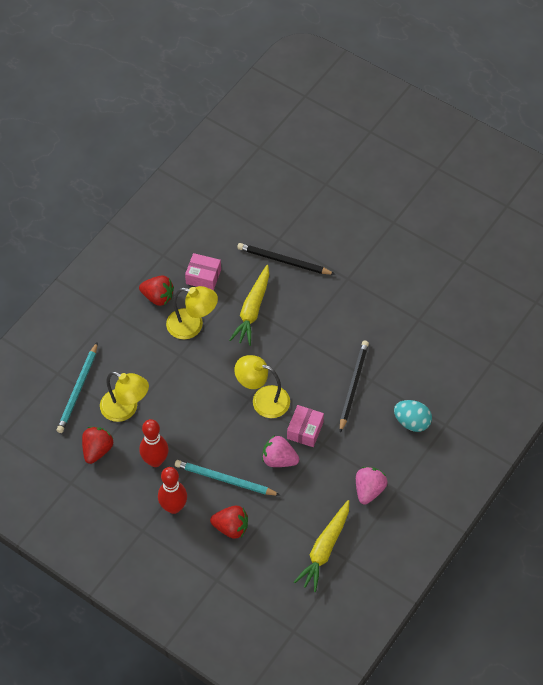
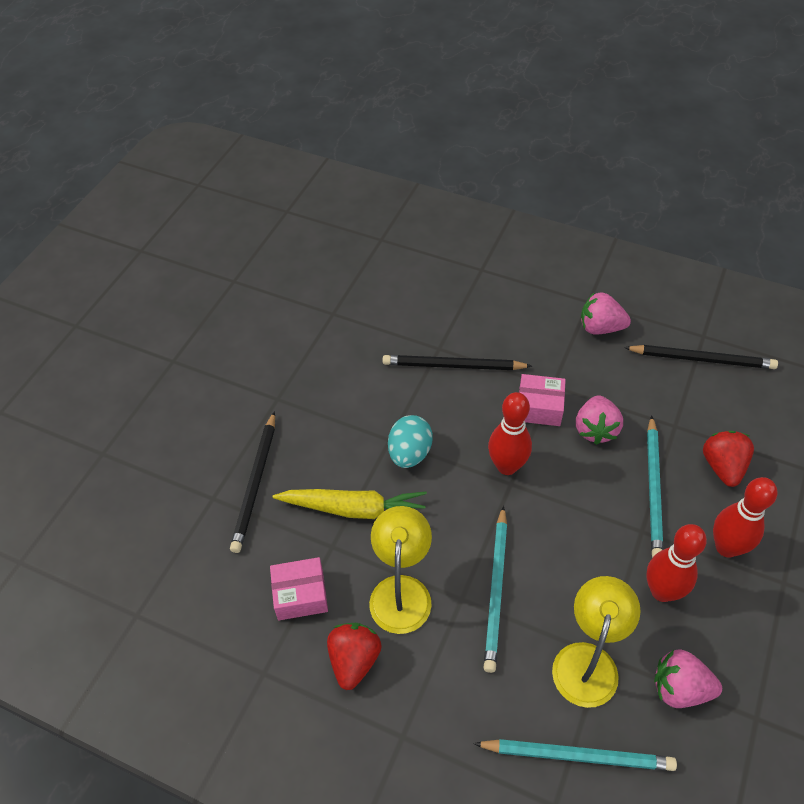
camera: 100 degrees left, 5 degrees down
red strawberry [82,427,113,464] -> pink strawberry [654,649,722,708]
pink box [185,253,221,291] -> pink box turned 75 degrees clockwise [270,557,328,620]
yellow lamp [234,355,290,418] -> red bowling pin [488,392,532,475]
yellow carrot [294,500,349,592] -> black pencil [624,345,778,369]
turquoise egg [394,400,432,432] -> turquoise egg moved to [388,415,433,468]
none -> turquoise pencil [484,506,507,673]

